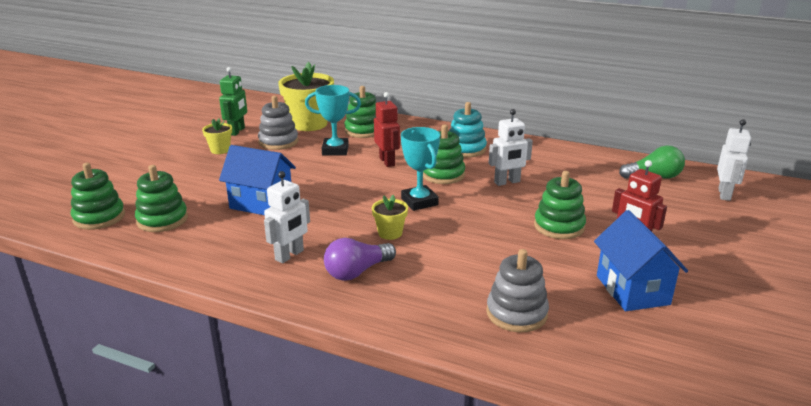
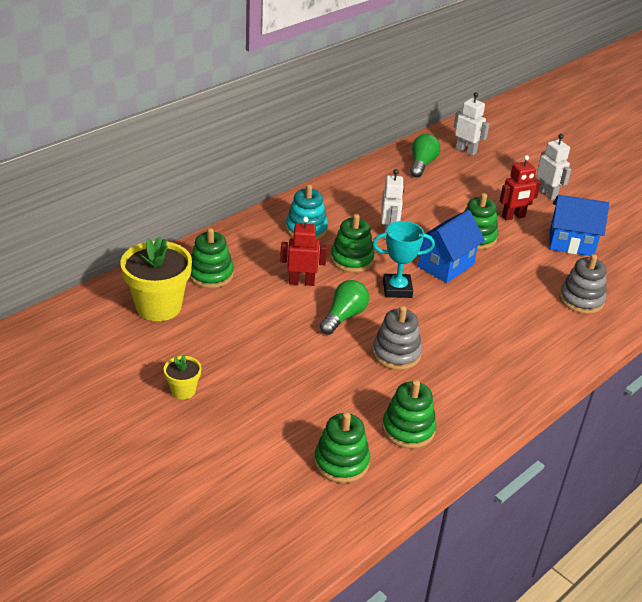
camera: 70 degrees left, 10 degrees up
green stacking toy [71,163,125,230] -> green stacking toy moved to [382,380,436,449]
green robot [219,67,247,136] -> none
blue house [219,145,296,215] -> blue house moved to [418,210,485,283]
grey stacking toy [258,96,298,150] -> grey stacking toy moved to [372,306,422,370]
white robot [264,171,310,263] -> white robot moved to [537,134,571,200]
turquoise trophy [305,85,361,156] -> none
purple light bulb [324,238,396,281] -> none
yellow flower pot [372,195,408,240] -> none
none -> green light bulb [320,280,369,335]

